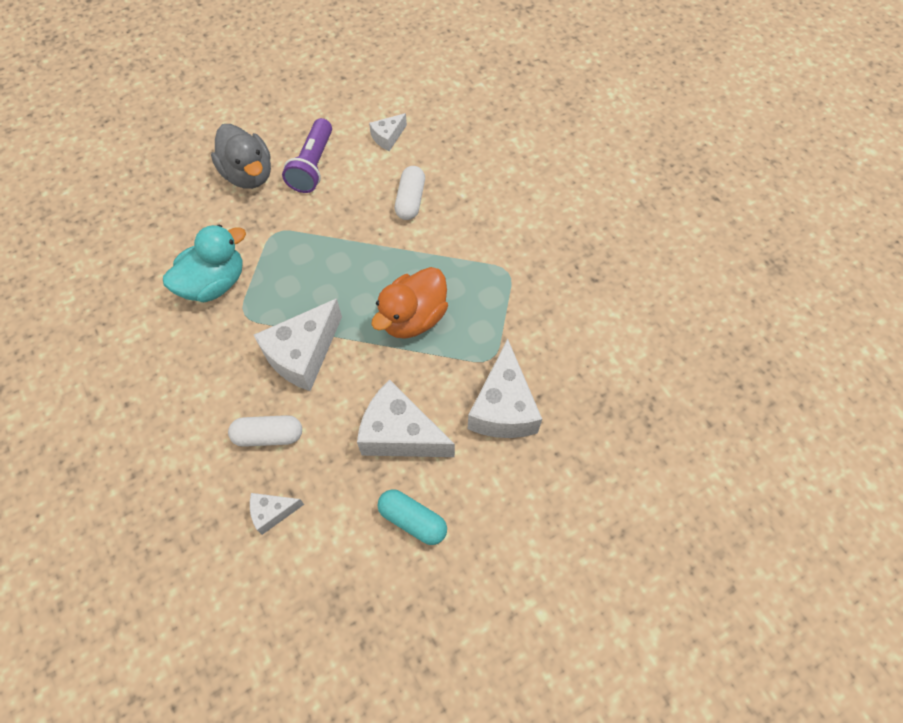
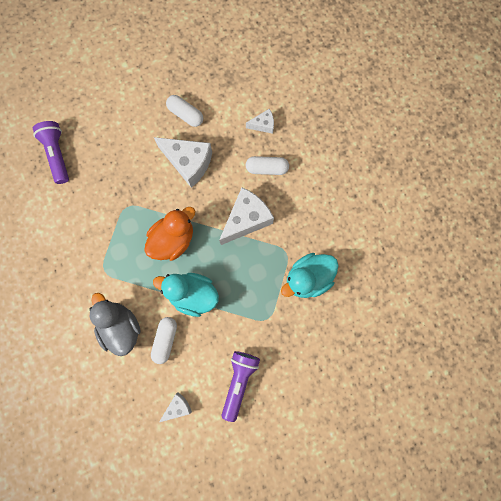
camera: 175 degrees left, 15 degrees up
grey duck [211,124,271,189] -> grey duck moved to [89,293,141,356]
turquoise capsule [378,489,447,545] -> white capsule [166,95,203,127]
white cheese [468,339,542,438] -> none
none -> purple flashlight [33,121,69,184]
none -> turquoise duck [153,273,219,317]

